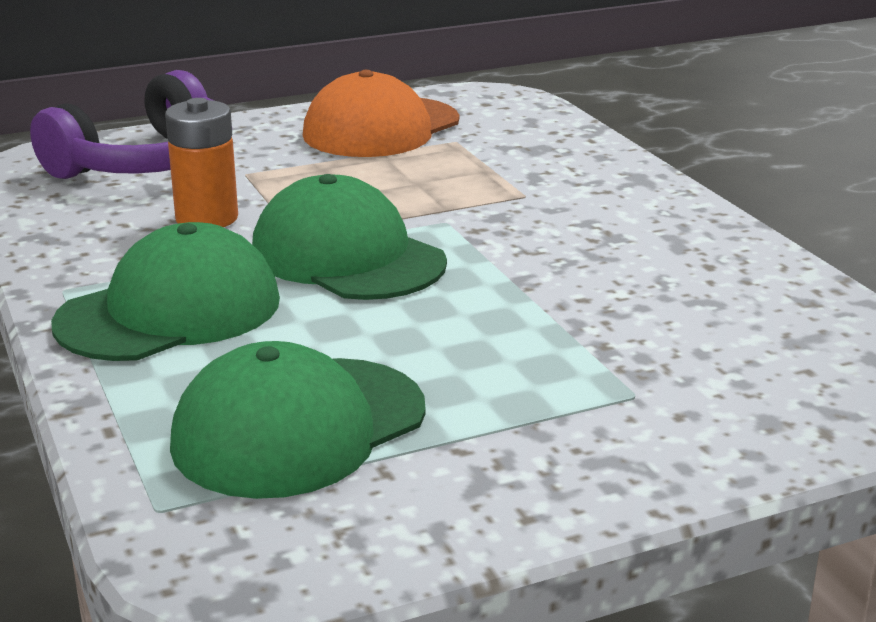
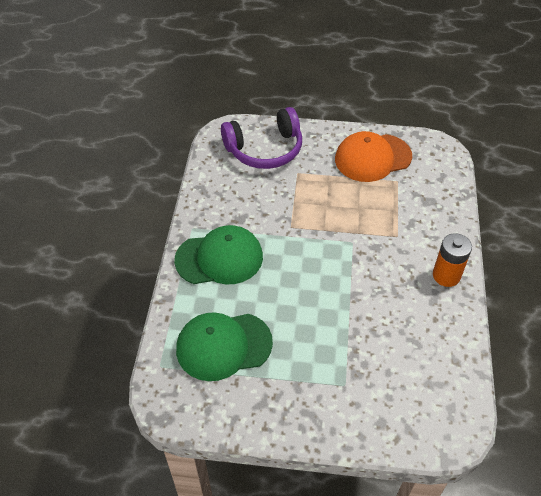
camera: 30 degrees right, 25 degrees up
orange battery [165,98,238,227] -> orange battery moved to [433,233,472,287]
green cap [252,174,447,300] -> none

